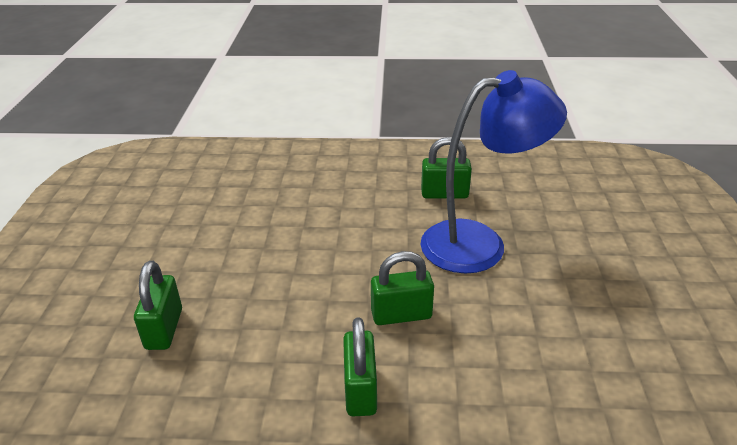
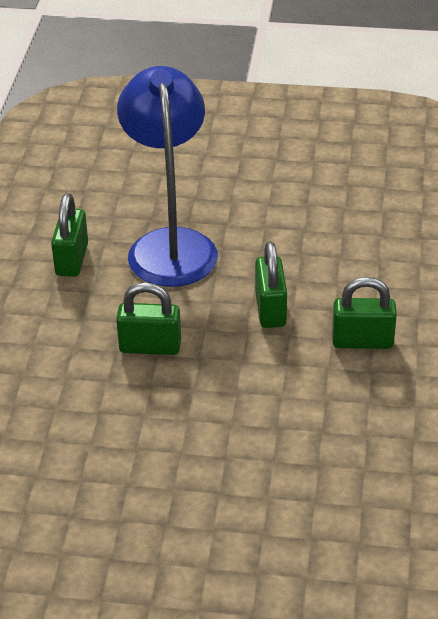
camera: 85 degrees left, 5 degrees up
green padlock [134,261,182,350] -> green padlock moved to [116,282,181,355]

